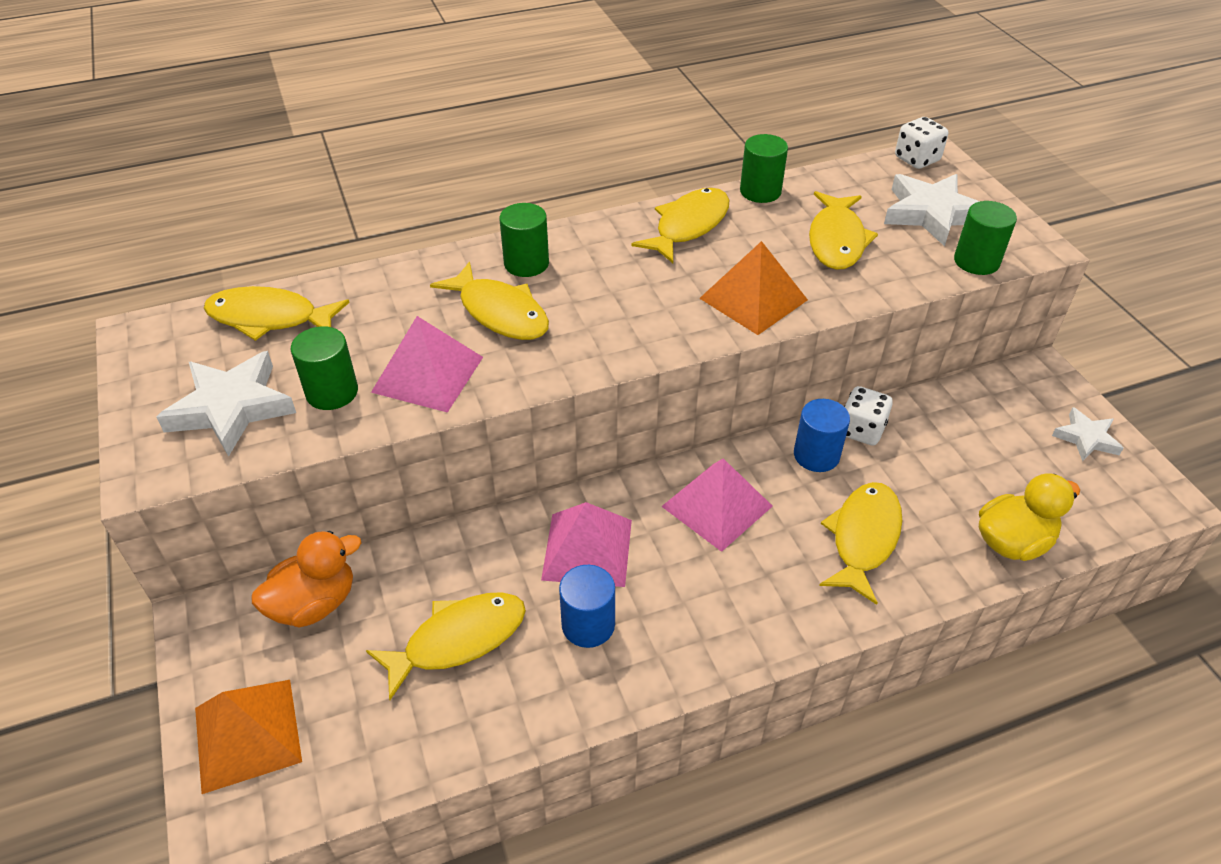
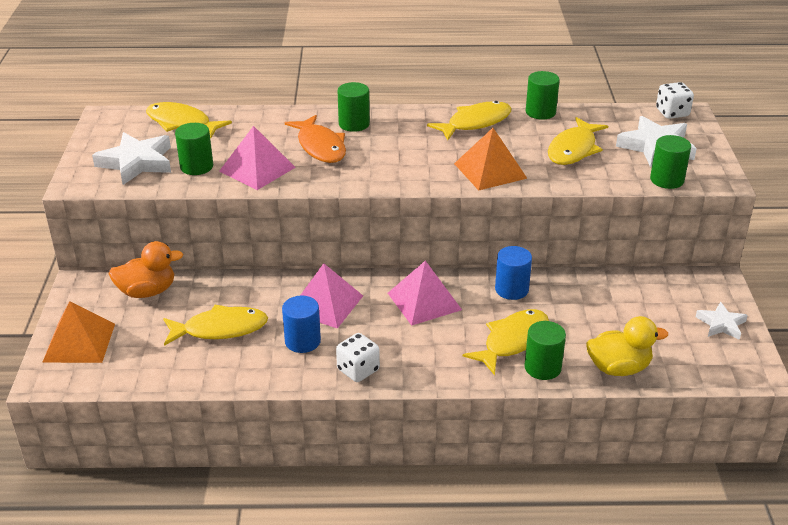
camera: 20 degrees right, 10 degrees down
yellow fish [430,262,549,340] -> orange fish [285,115,346,163]
white dice [844,386,893,446] -> white dice moved to [336,333,380,382]
none -> green cylinder [524,321,566,380]

